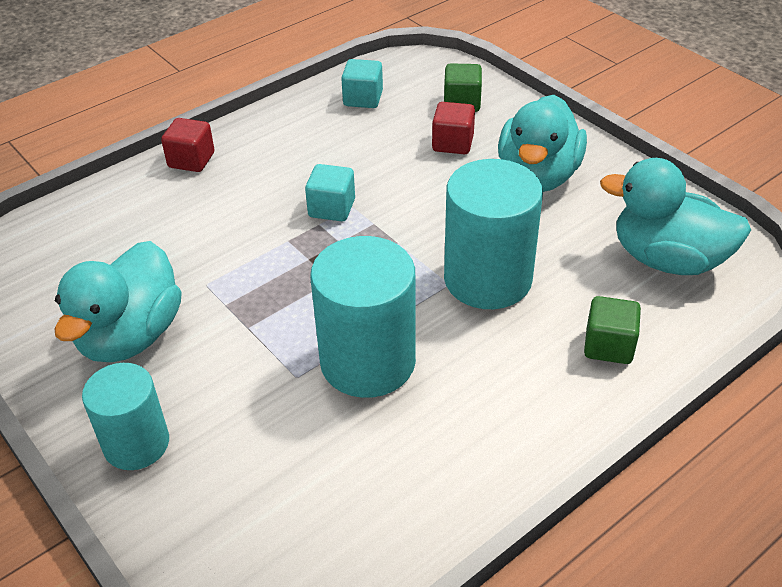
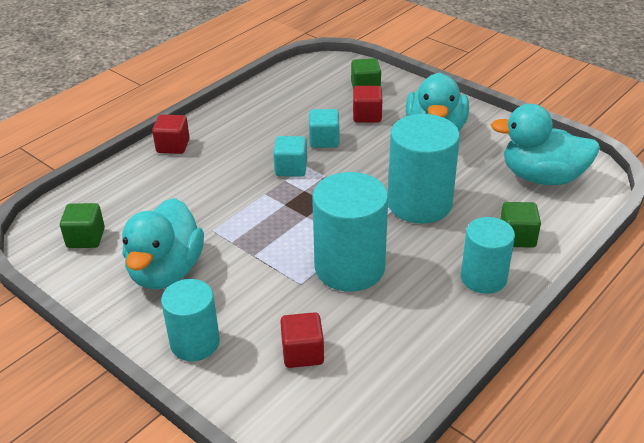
camera: 10 degrees left, 5 degrees down
turquoise cube [341,59,383,108] -> turquoise cube moved to [309,109,339,148]
none -> green cube [60,203,105,248]
none -> red cube [280,312,324,368]
none -> turquoise cylinder [461,217,515,294]

